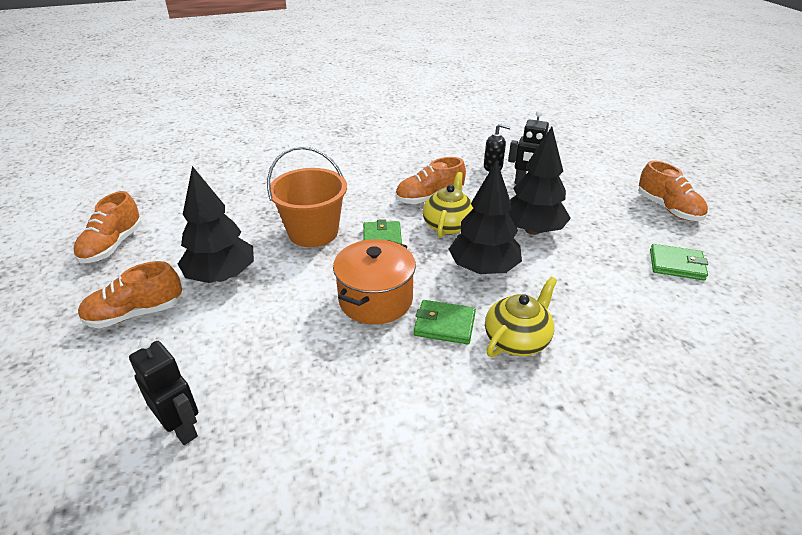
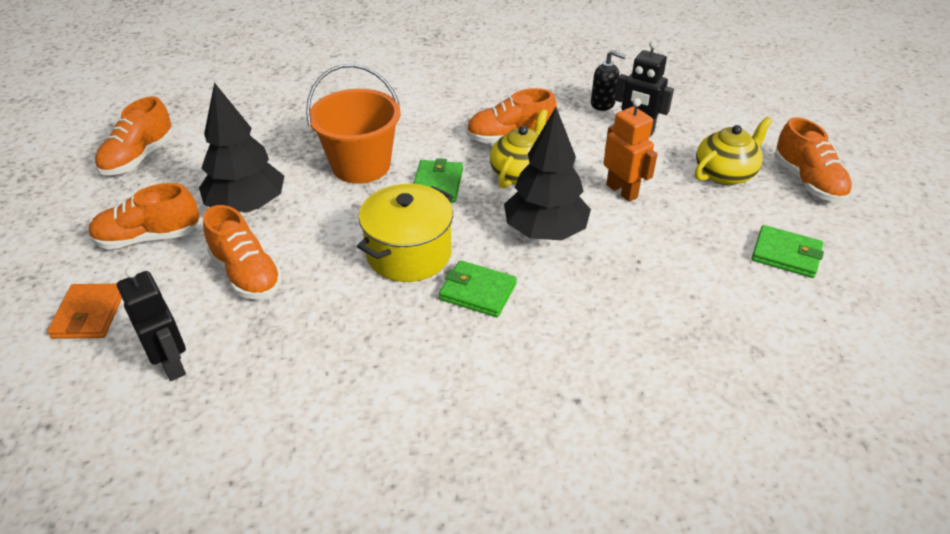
camera: 10 degrees right, 5 degrees up
orange pot [333,239,416,325] -> yellow pot [357,184,453,282]
yellow teapot [485,277,557,357] -> yellow teapot moved to [695,117,772,185]
black tree [508,127,571,235] -> orange robot [603,98,658,202]
none -> orange wallet [47,284,122,339]
none -> orange shoe [203,205,283,299]

